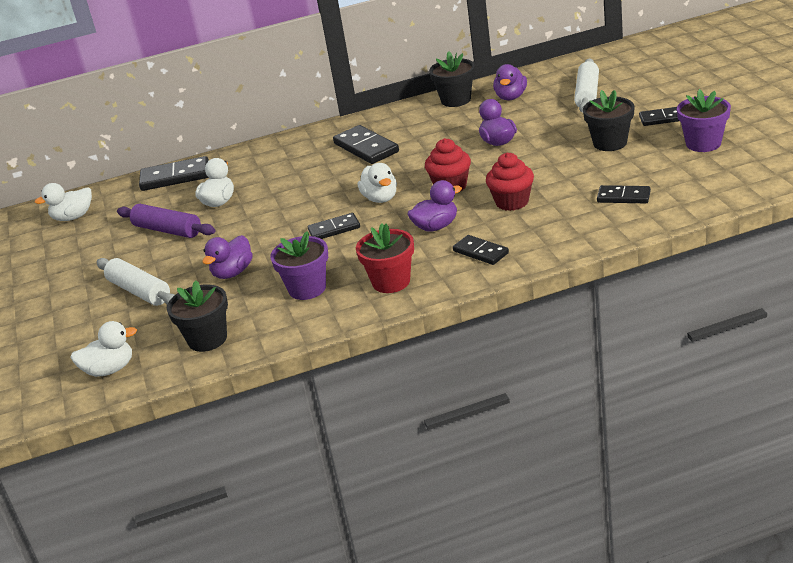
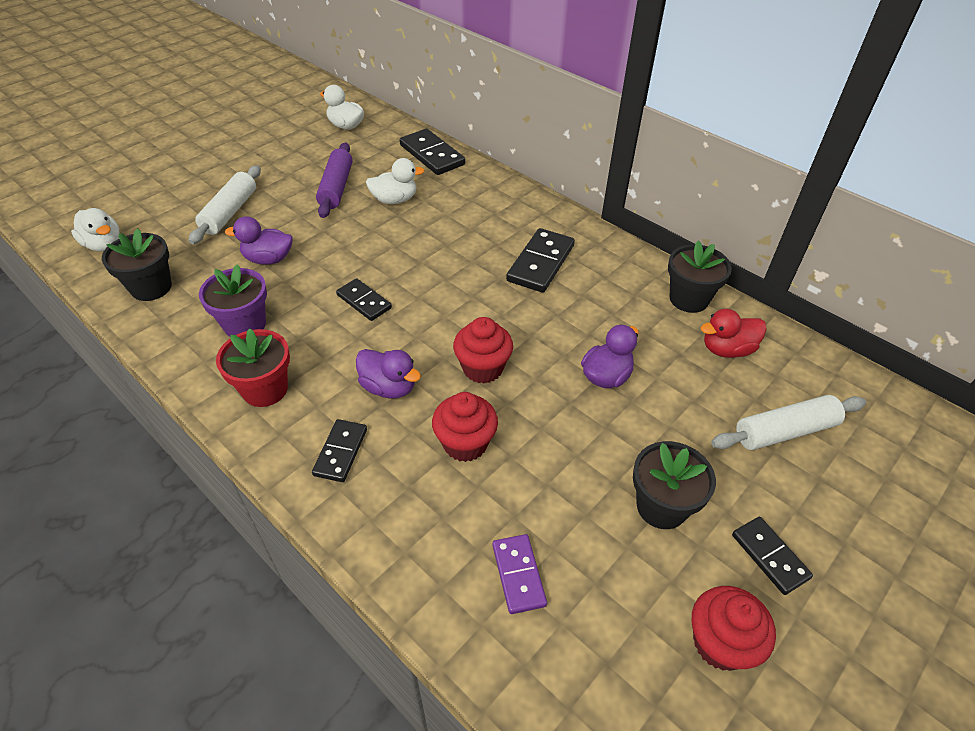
camera: 55 degrees right, 15 degrees up
white duck [358,163,397,203] -> none
purple duck [493,64,527,100] -> red duck [701,309,767,358]
black domino [597,185,651,203] -> purple domino [493,534,547,614]
purple flower pot [677,89,731,152] -> red cupcake [692,586,776,671]

